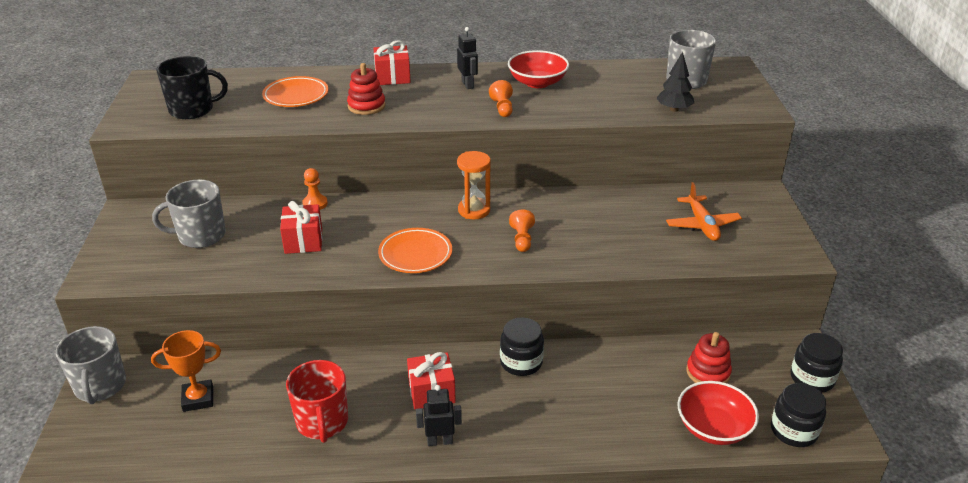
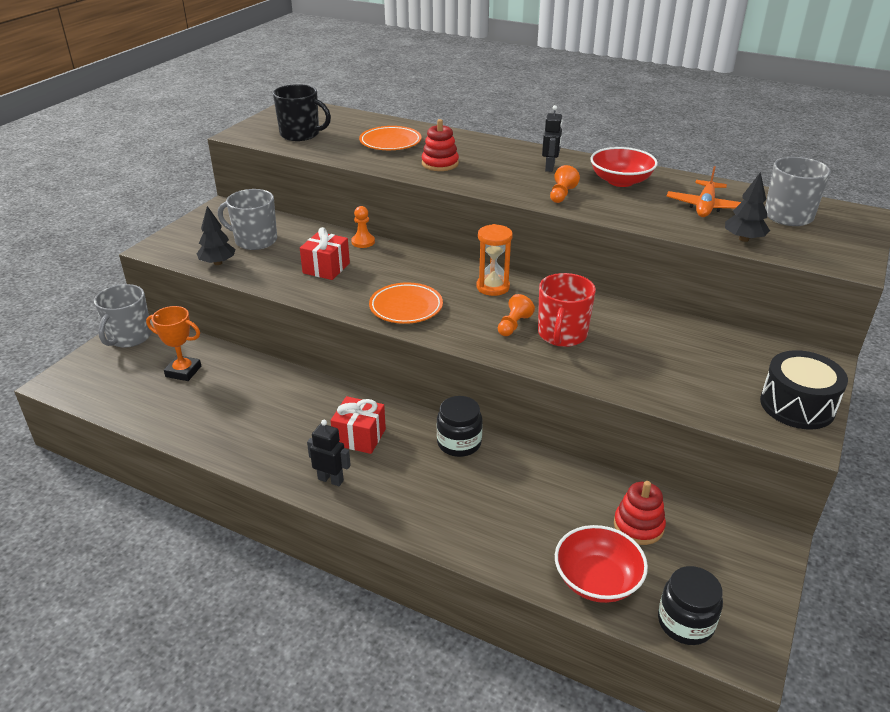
camera: 30 degrees right, 0 degrees up
red mug [286,360,348,443] -> red mug moved to [538,273,596,347]
red gift [373,40,411,85] -> none
orange plane [666,182,742,241] -> orange plane moved to [667,166,741,217]
black jar [790,333,843,393] -> none
none -> black tree [197,206,236,265]
none -> black drum [760,350,848,429]

